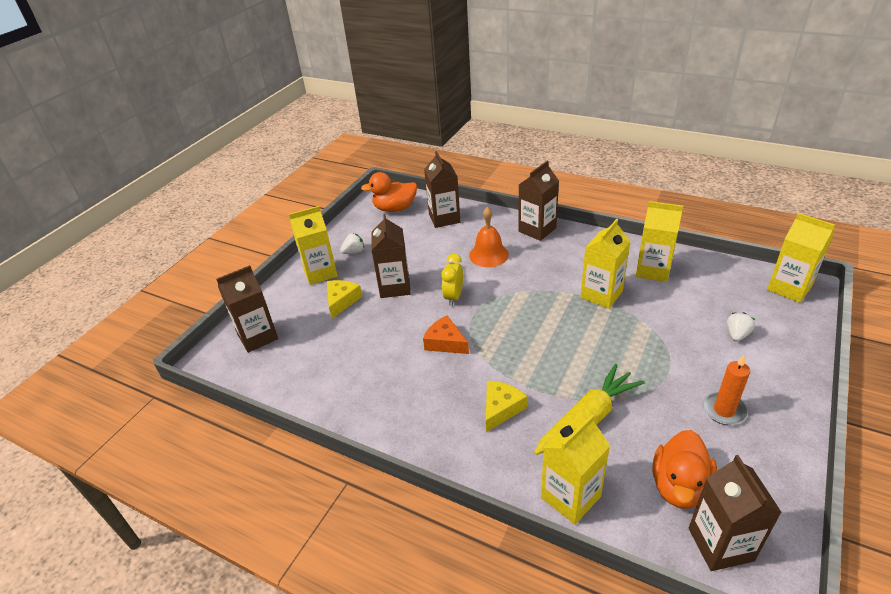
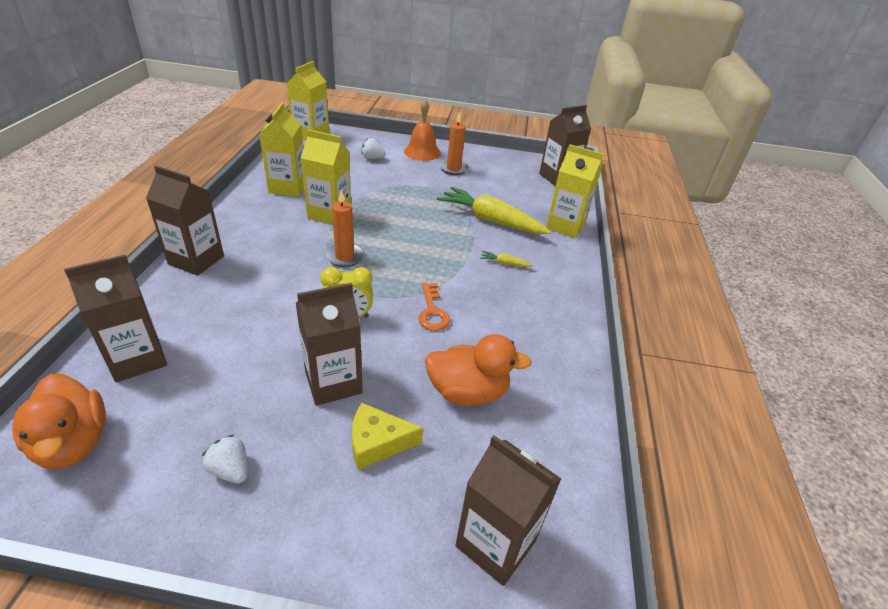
camera: 115 degrees left, 0 degrees up
yellow carton [289,206,338,285] -> none
orange cheese [423,316,469,354] -> orange key [418,283,451,331]
orange bell [469,207,509,267] -> orange bell moved to [404,99,441,161]
yellow cheese [486,380,527,432] -> yellow carrot [480,251,533,267]
orange duck [652,430,717,509] -> orange duck moved to [425,334,532,405]
none -> orange candle [325,190,364,267]

